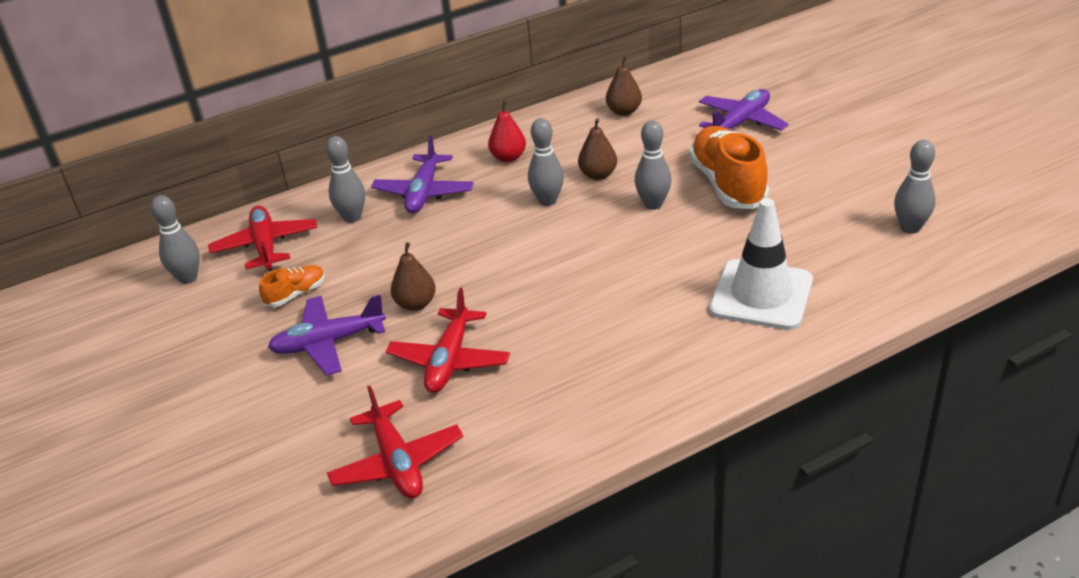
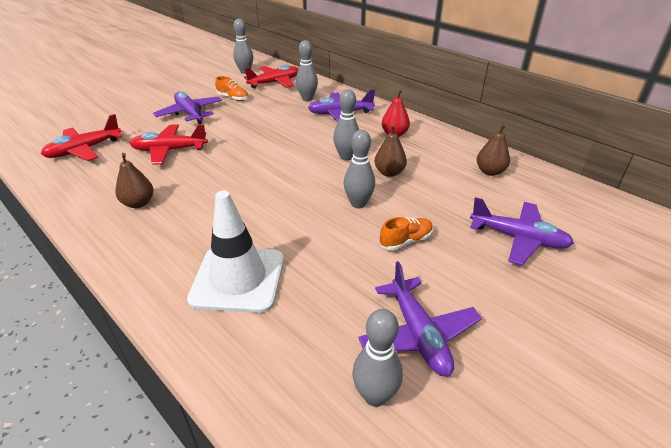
camera: 70 degrees right, 0 degrees up
brown pear [391,242,436,311] -> brown pear moved to [115,153,153,208]
orange shoe [689,126,769,209] -> orange shoe [380,217,433,250], size x0.49
none -> purple plane [358,261,482,377]

